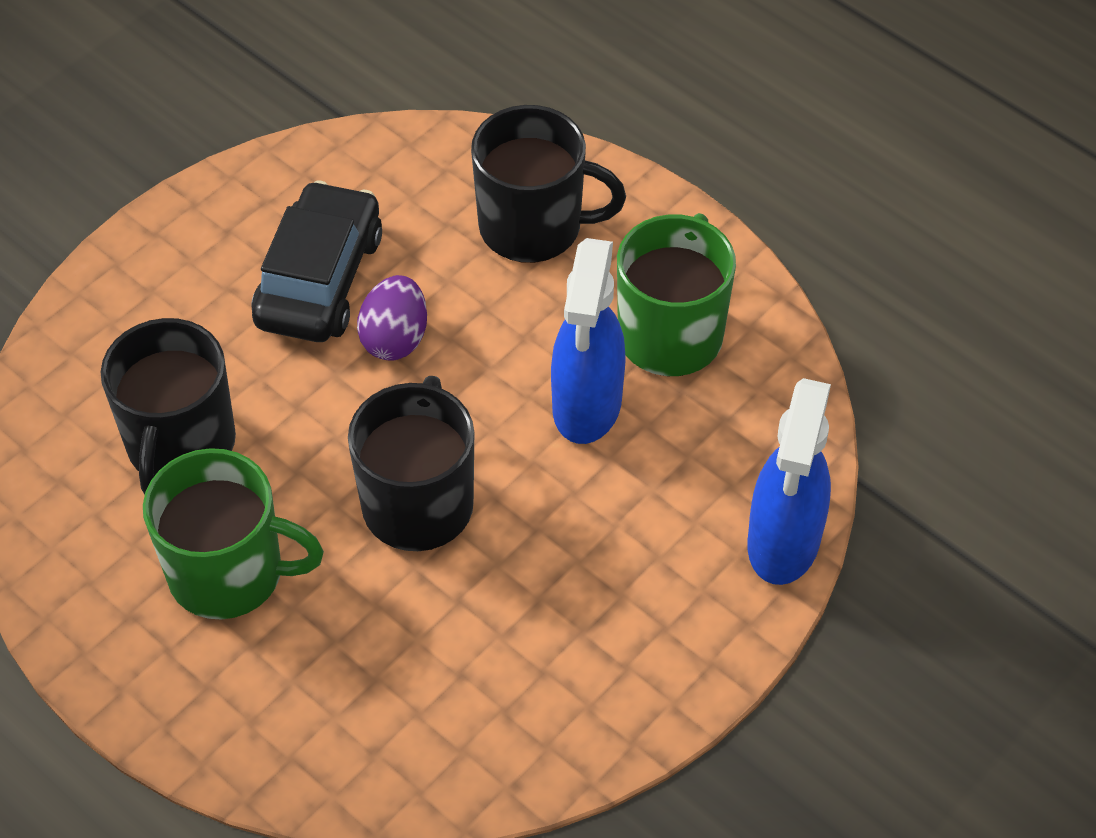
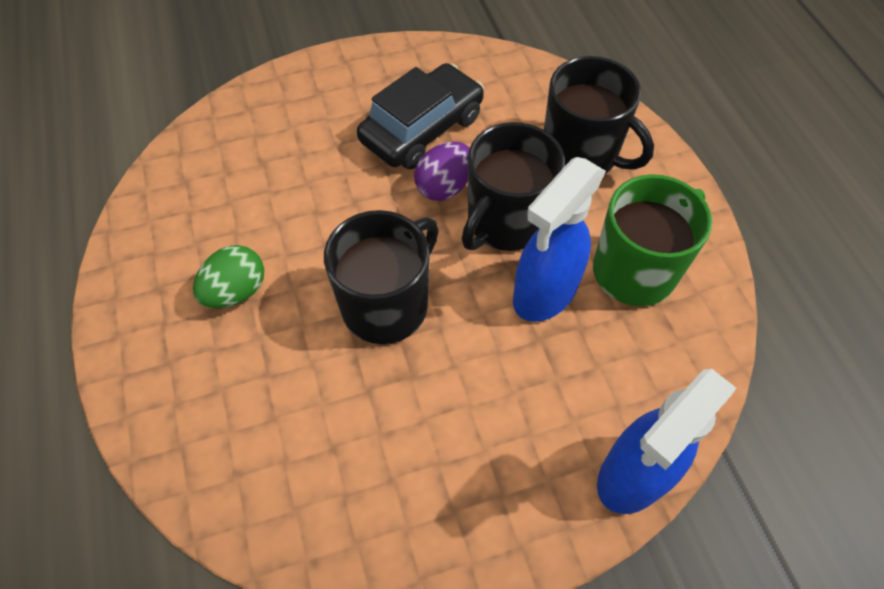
camera: 30 degrees right, 5 degrees up
black mug [101,318,236,495] -> black mug moved to [462,122,565,251]
green mug [143,448,324,619] -> green egg [193,245,264,308]

